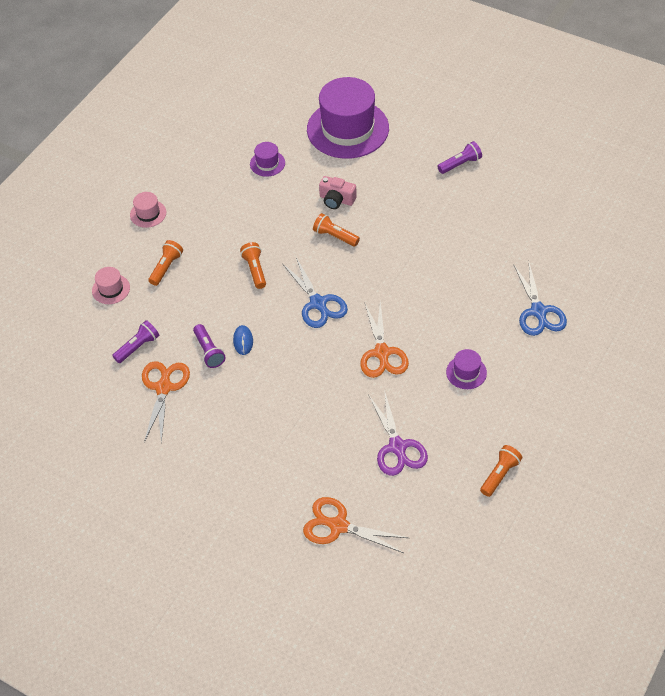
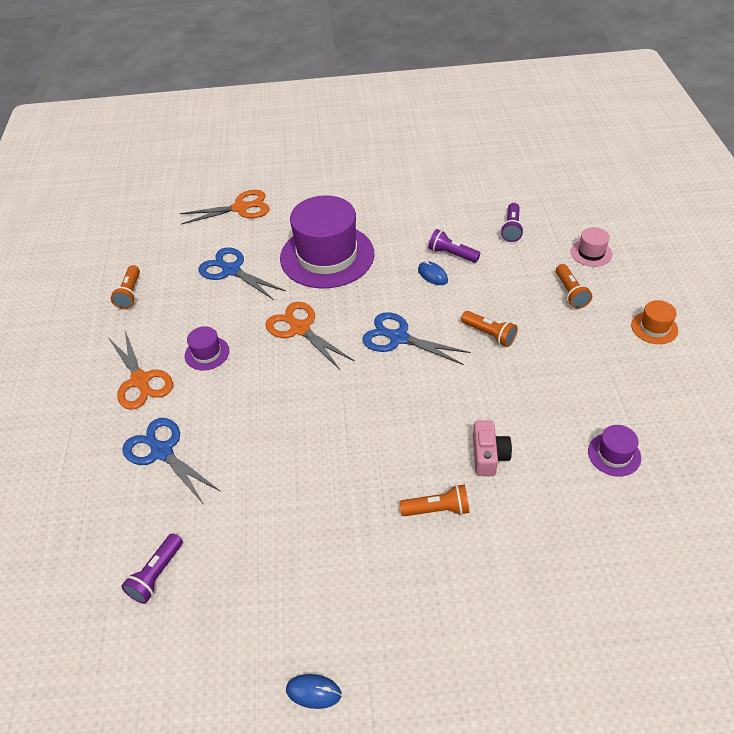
camera: 145 degrees right, 5 degrees down
pink hat [130,192,166,228] -> orange hat [631,300,678,344]
orange scissors [142,361,190,443] -> orange scissors moved to [109,331,173,410]
purple hat [307,77,389,159] -> purple hat moved to [280,195,374,289]
orange flashlight [313,213,360,246] -> orange flashlight moved to [400,484,469,516]
pink camera [319,176,357,209] -> pink camera turned 105 degrees clockwise [473,421,512,476]
purple scissors [368,390,428,476] -> blue scissors [198,247,286,300]
purple flashlight [437,141,482,174] -> purple flashlight moved to [121,533,183,604]
none -> blue mouse [286,674,342,709]

